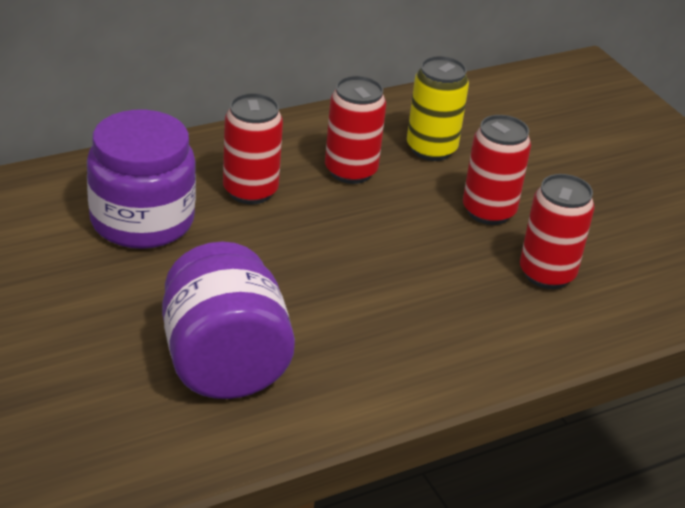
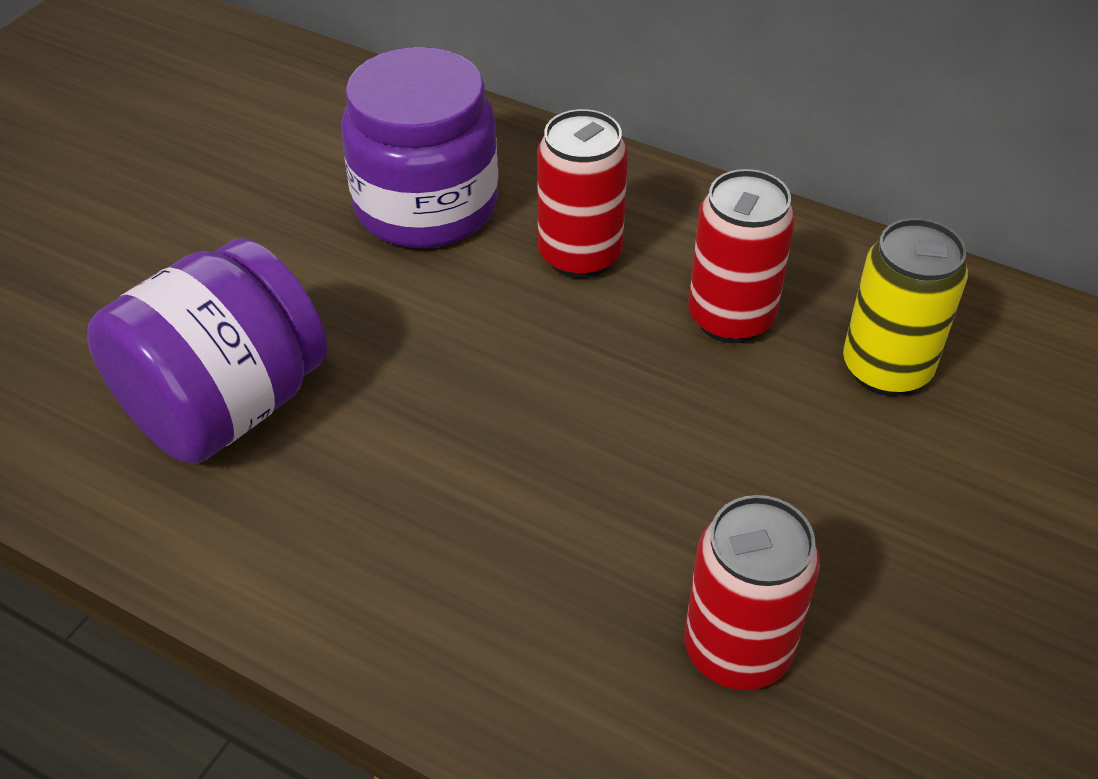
camera: 60 degrees right, 10 degrees up
red can [463,115,531,225] -> none

